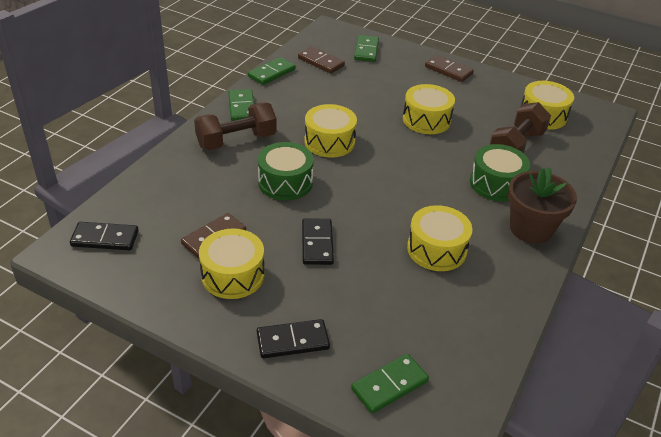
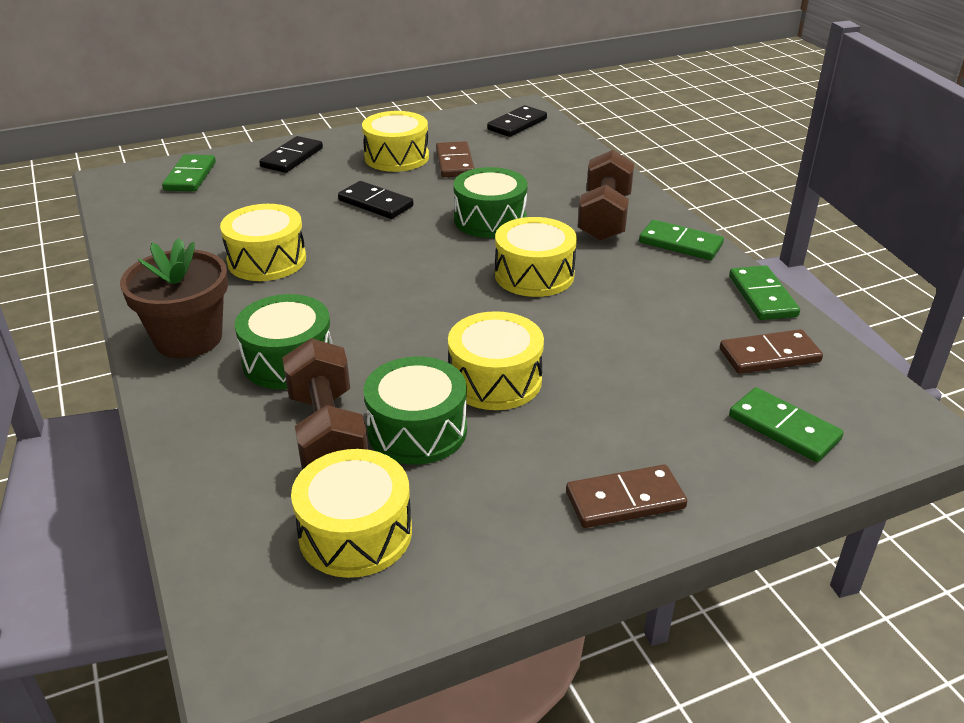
camera: 130 degrees right, 5 degrees down
none -> green drum [363,356,467,465]

